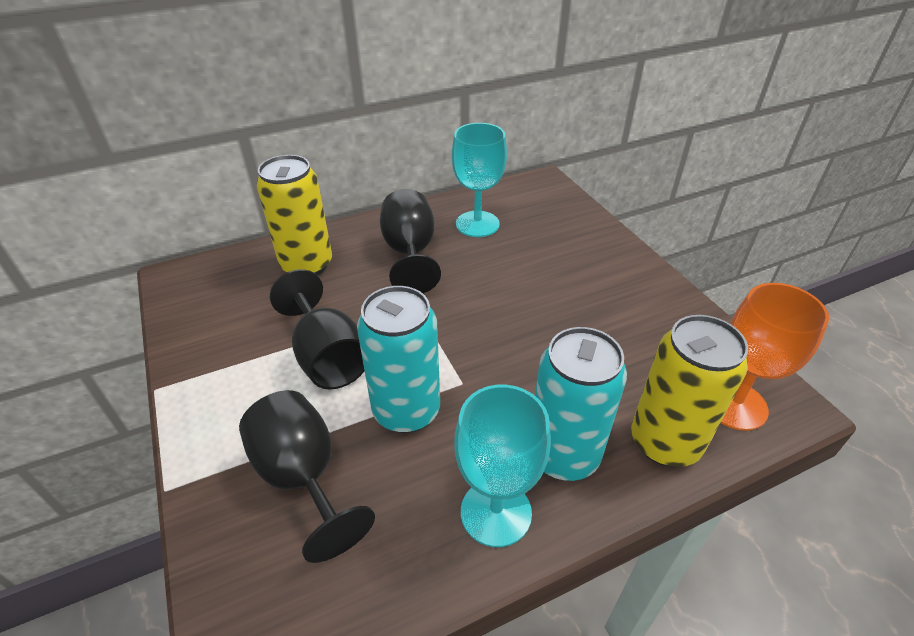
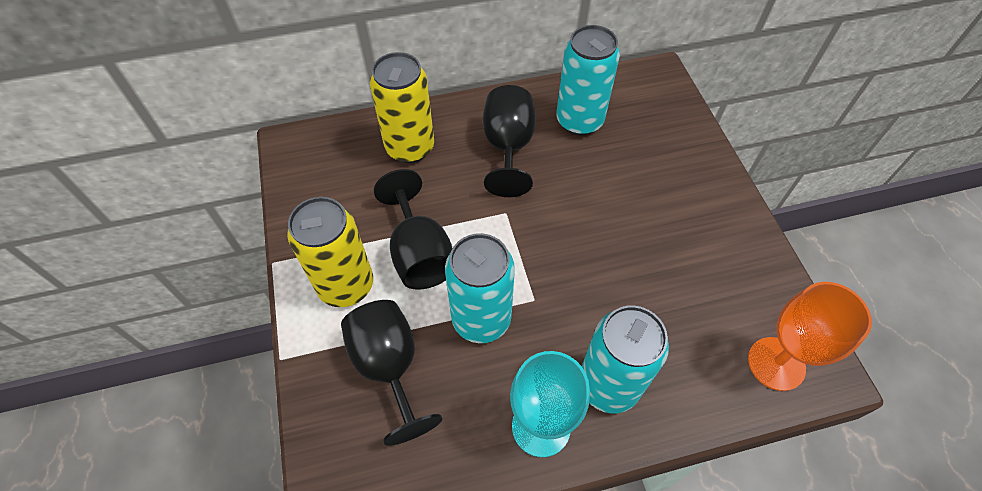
camera: 10 degrees right, 15 degrees up
turquoise goblet [452,123,507,237] -> turquoise can [556,25,620,136]
yellow can [631,315,748,467] -> yellow can moved to [287,197,373,307]

